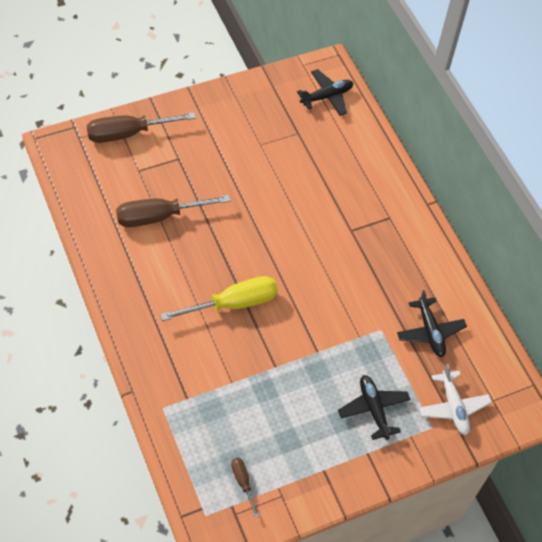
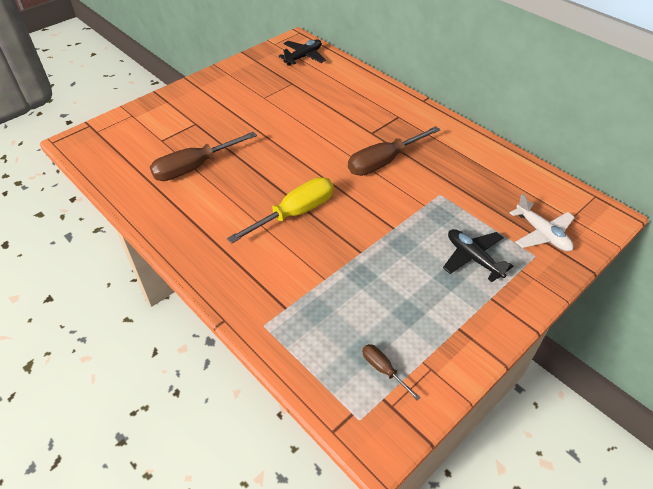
camera: 15 degrees left, 10 degrees down
brown screwdriver [86,112,196,143] -> brown screwdriver moved to [348,126,440,176]
black plane [397,290,467,357] -> none

